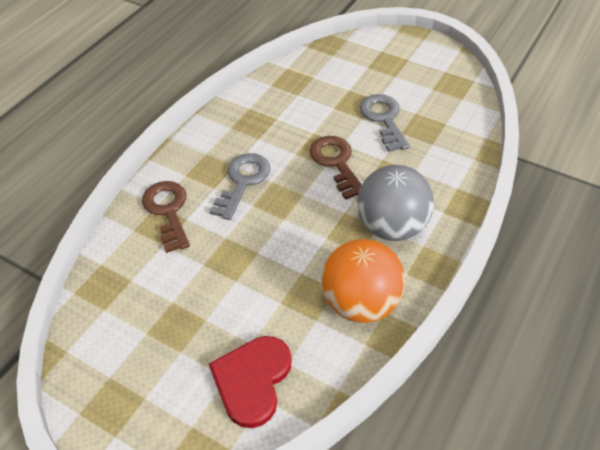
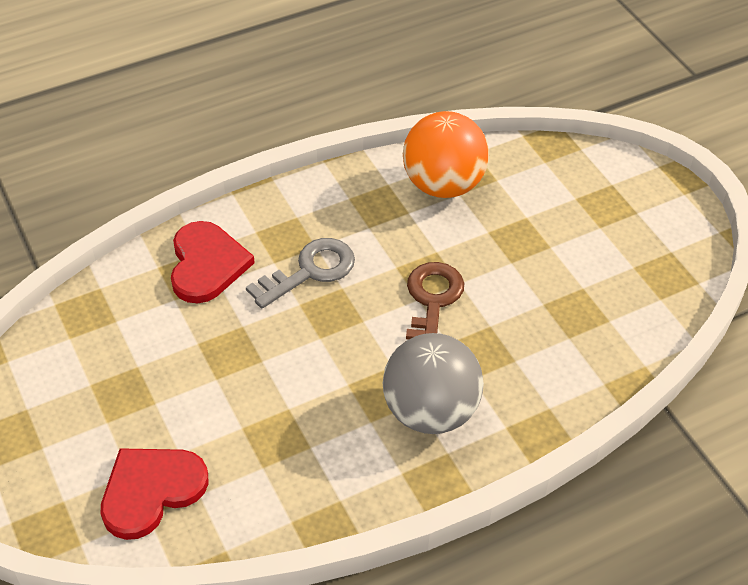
camera: 30 degrees right, 0 degrees up
brown key [142,181,190,253] -> red heart [171,221,255,303]
orange ball [322,239,405,323] -> orange ball moved to [403,111,489,198]
grey key [360,94,410,152] -> none

